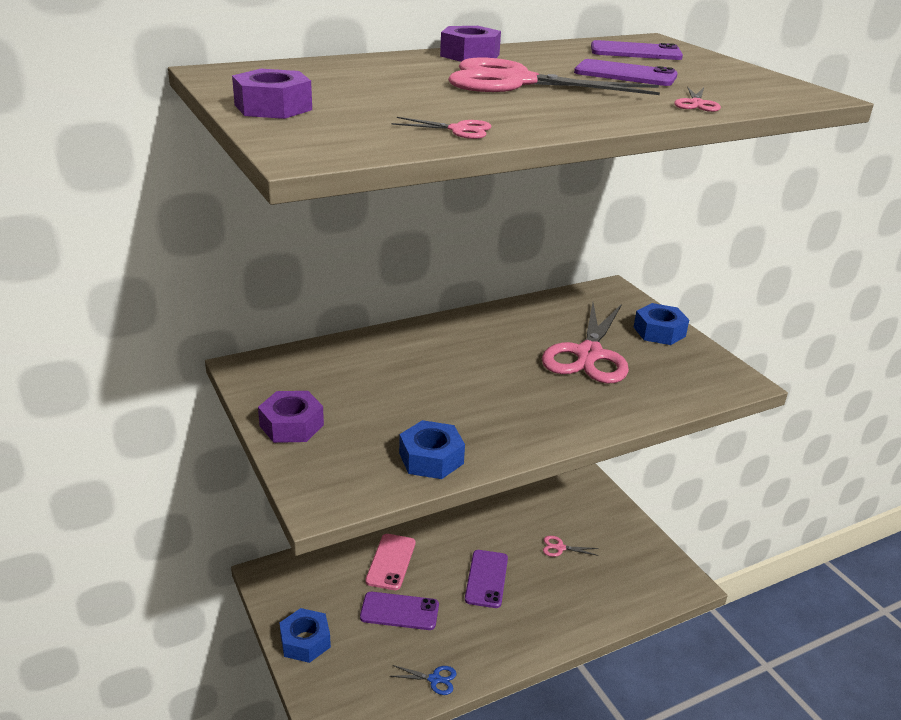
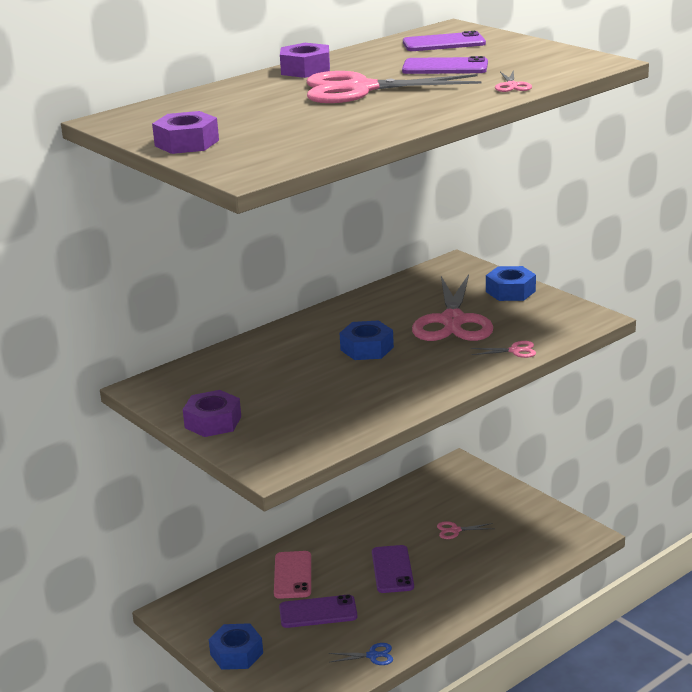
camera: 10 degrees left, 5 degrees down
pink scissors [392,117,492,139] -> pink scissors moved to [470,341,536,358]
blue nut [399,420,465,479] -> blue nut moved to [340,320,394,360]

